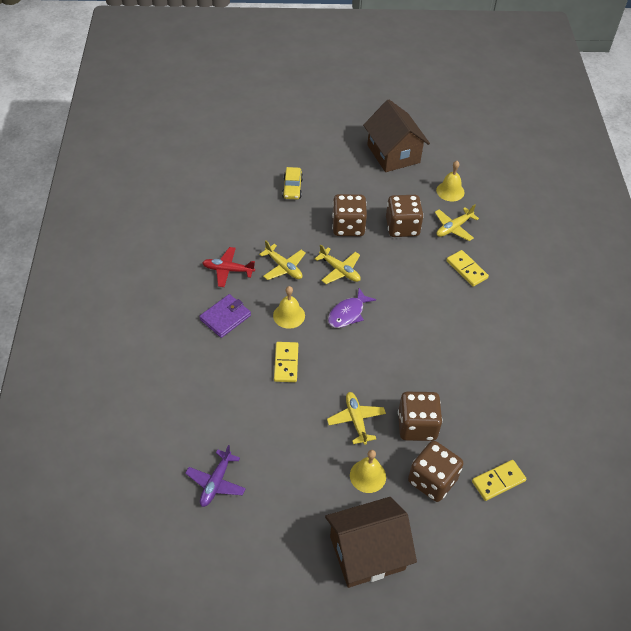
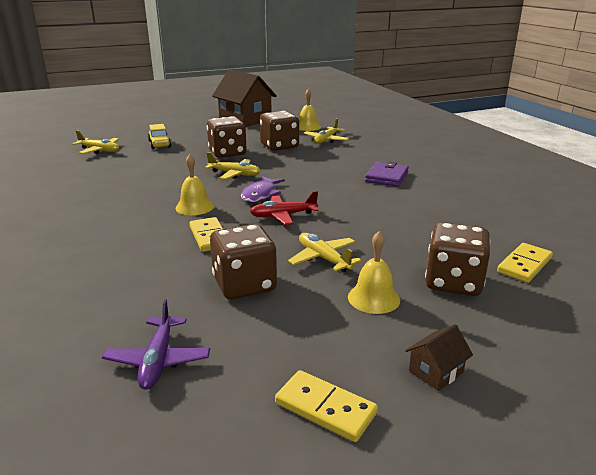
camera: 20 degrees left, 25 degrees down
purple wallet [199,294,251,338] -> purple wallet moved to [365,161,409,186]
red plane [202,247,255,287] -> red plane moved to [250,191,319,225]
yellow plane [259,240,306,280] -> yellow plane moved to [72,130,119,154]
brown house [325,497,417,588] -> brown house [405,324,473,391], size x0.41
brown dice [398,392,442,441] -> brown dice moved to [210,224,277,299]
yellow domino [446,250,489,287] -> yellow domino moved to [275,370,378,442]

